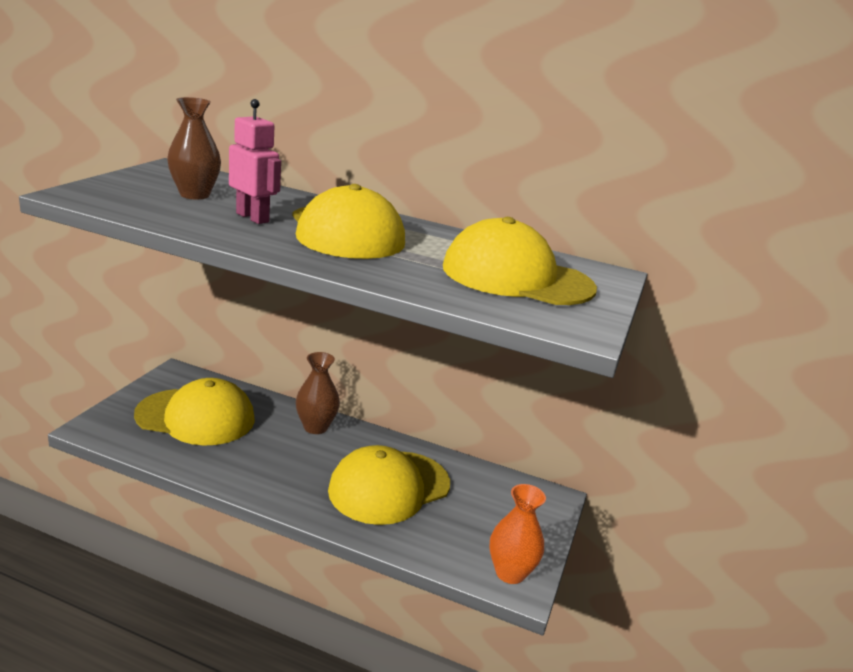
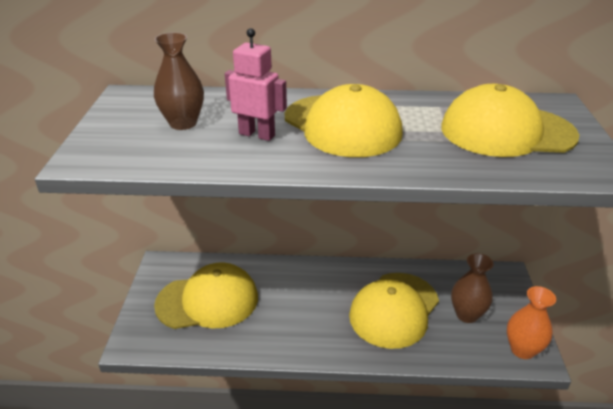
camera: 15 degrees left, 10 degrees up
brown vase [296,352,340,434] -> brown vase moved to [451,253,494,323]

